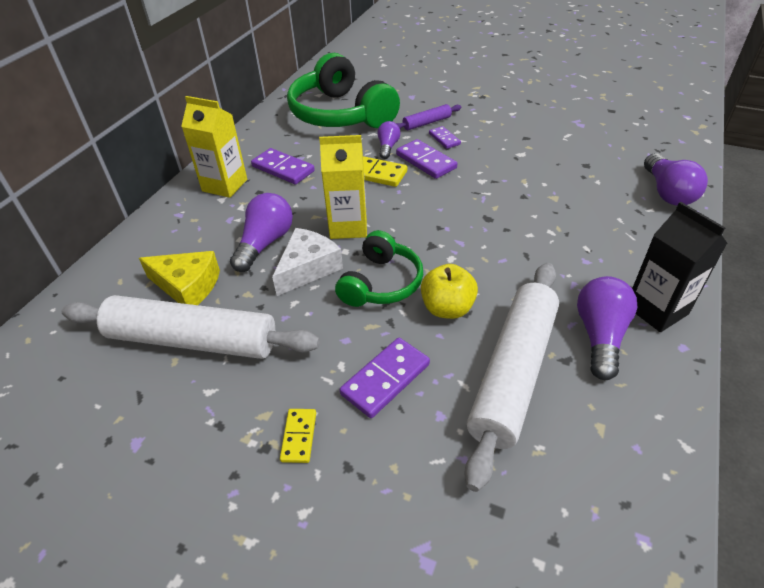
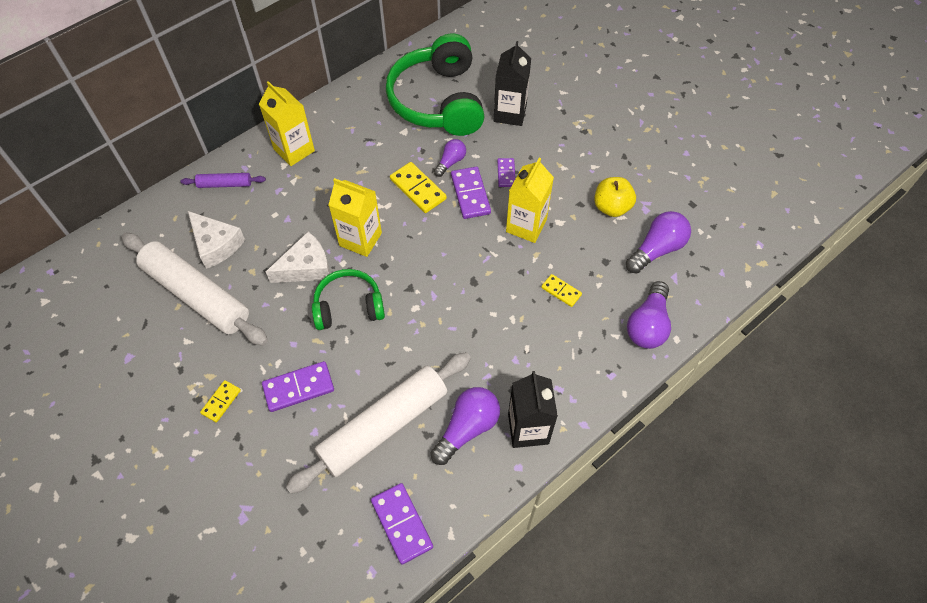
camera: 25 degrees right, 15 degrees up
yellow cheese [139,251,220,305] -> white cheese [188,211,245,269]
purple light bulb [230,193,293,272] -> purple light bulb moved to [626,211,691,274]
purple domino [251,148,315,184] -> purple domino moved to [371,483,433,565]
green headphones [335,230,423,307] -> green headphones turned 150 degrees counterclockwise [312,269,385,330]
purple rolling pin [396,104,461,130] -> purple rolling pin moved to [181,173,266,188]
yellow apple [421,264,478,319] -> yellow apple moved to [594,177,636,217]
none -> black carton [494,41,531,126]
none -> yellow carton [506,158,554,243]
none -> yellow domino [541,274,582,307]

